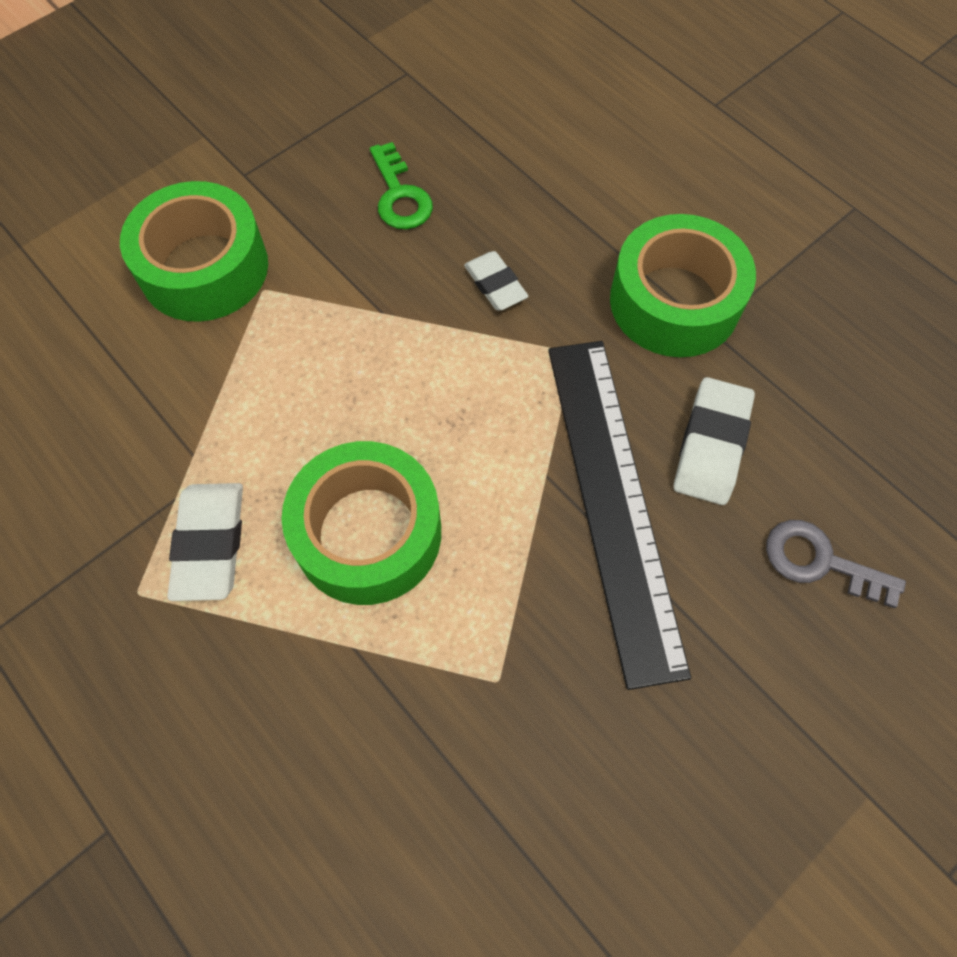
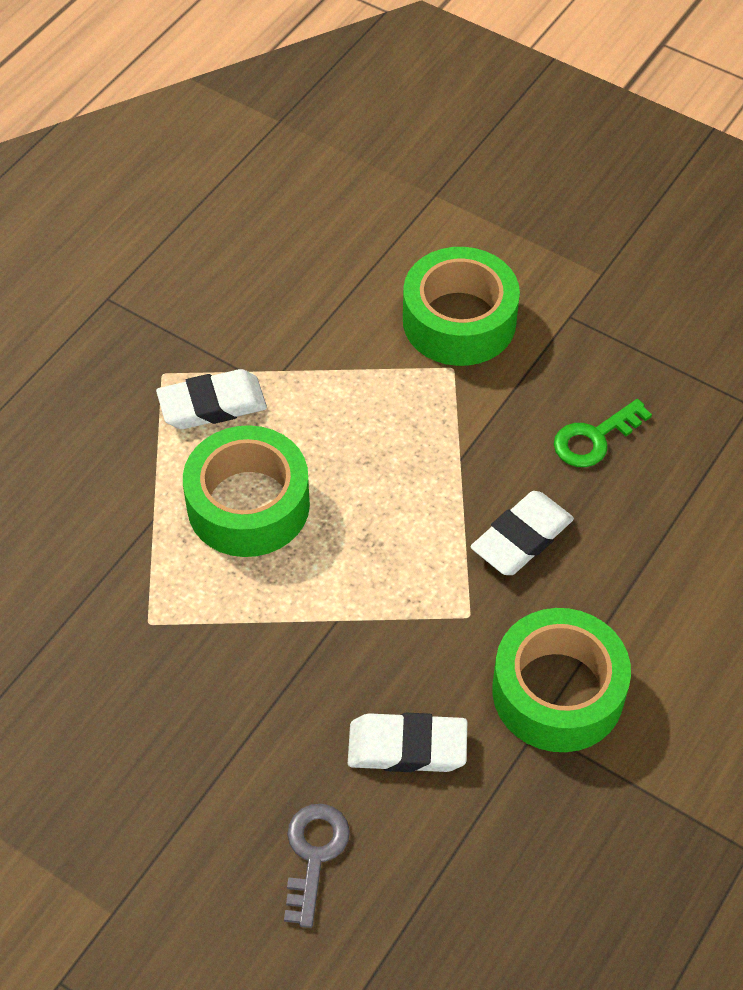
camera: 75 degrees right, 10 degrees down
white eraser [464,251,528,310] -> white eraser [471,491,574,575], size x1.51
black ruler [548,341,691,690] -> none

